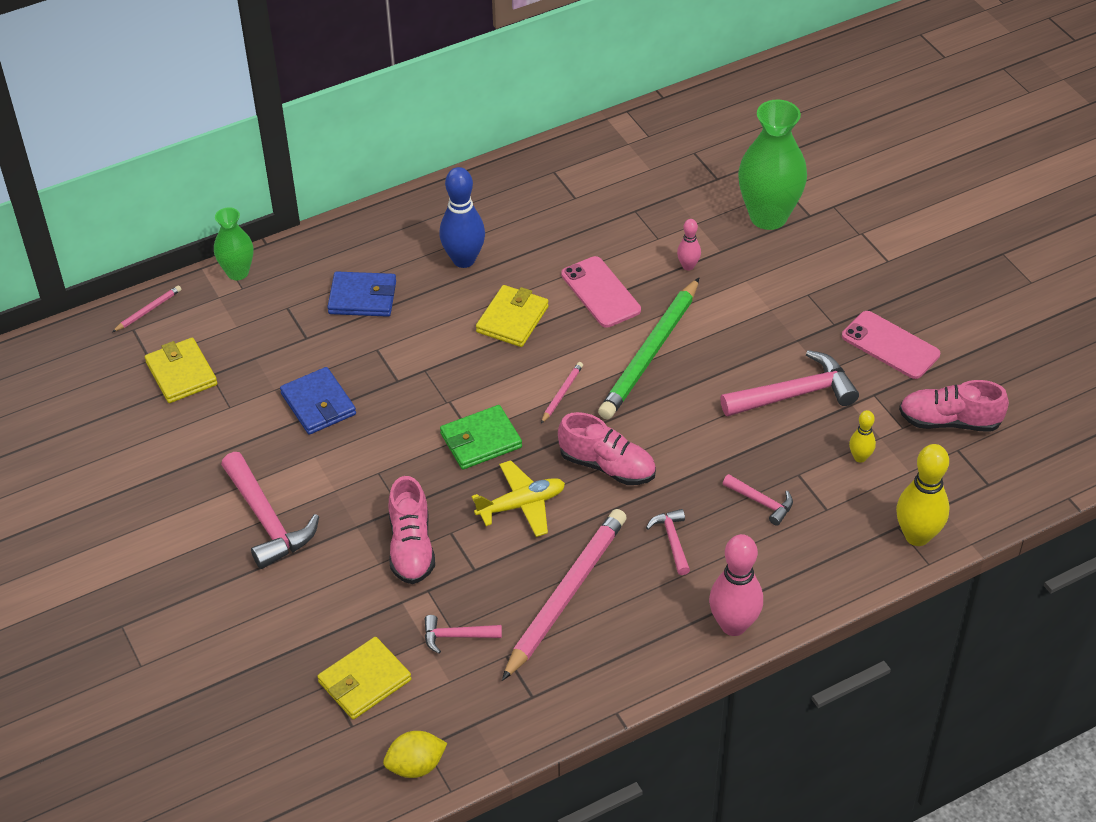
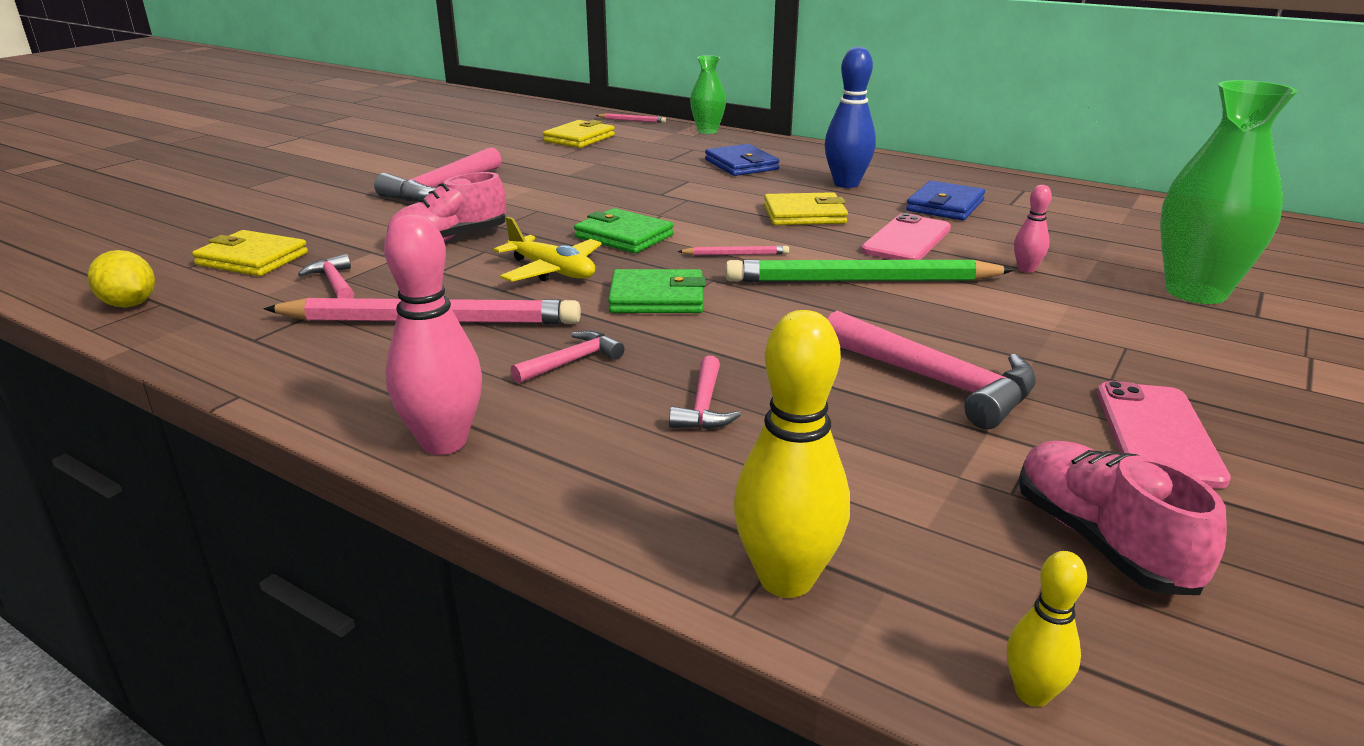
camera: 60 degrees right, 20 degrees down
blue wallet [280,367,356,435] -> blue wallet moved to [906,180,985,220]
pink shoe [558,412,656,485] -> green wallet [608,269,706,313]
yellow bowling pin [849,410,876,463] -> yellow bowling pin moved to [1007,551,1087,707]

